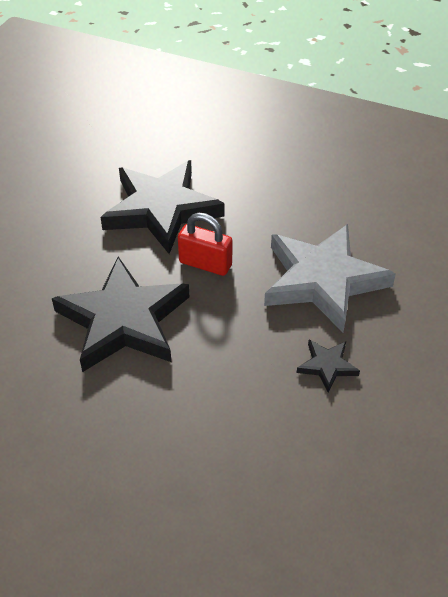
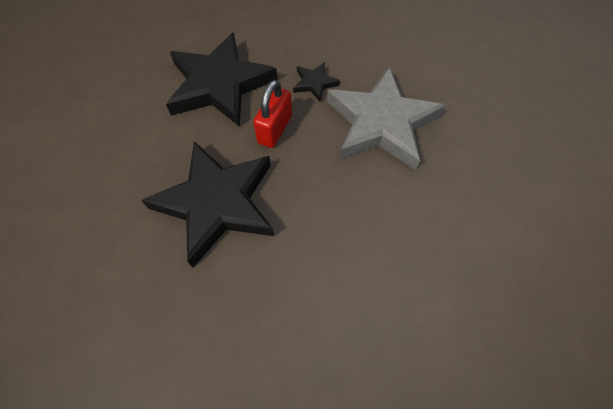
camera: 15 degrees left, 15 degrees up
red padlock [178,213,233,276] -> red padlock turned 75 degrees counterclockwise [253,80,292,148]
black star [297,340,360,393] -> black star moved to [293,62,340,101]

